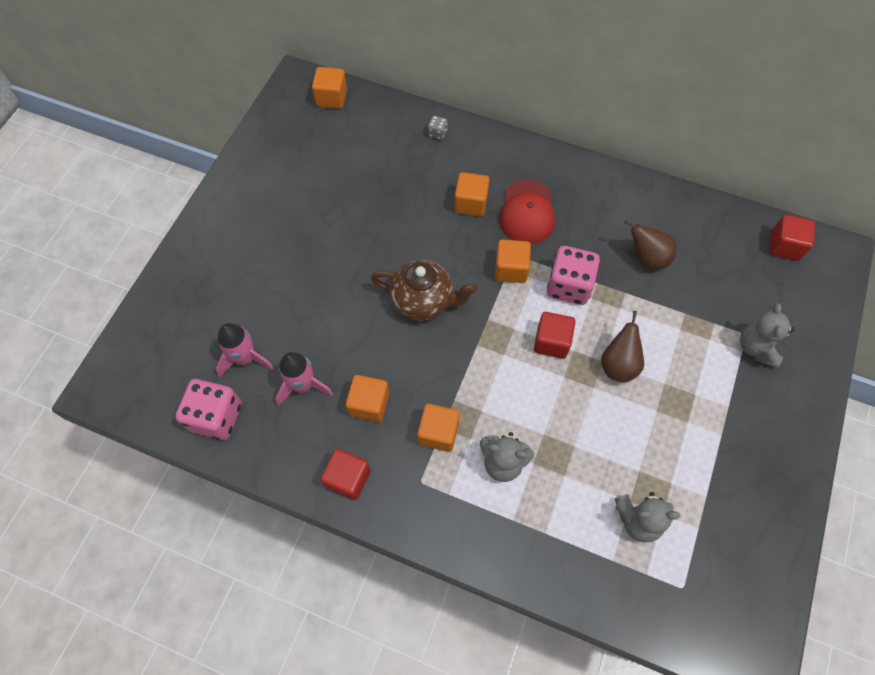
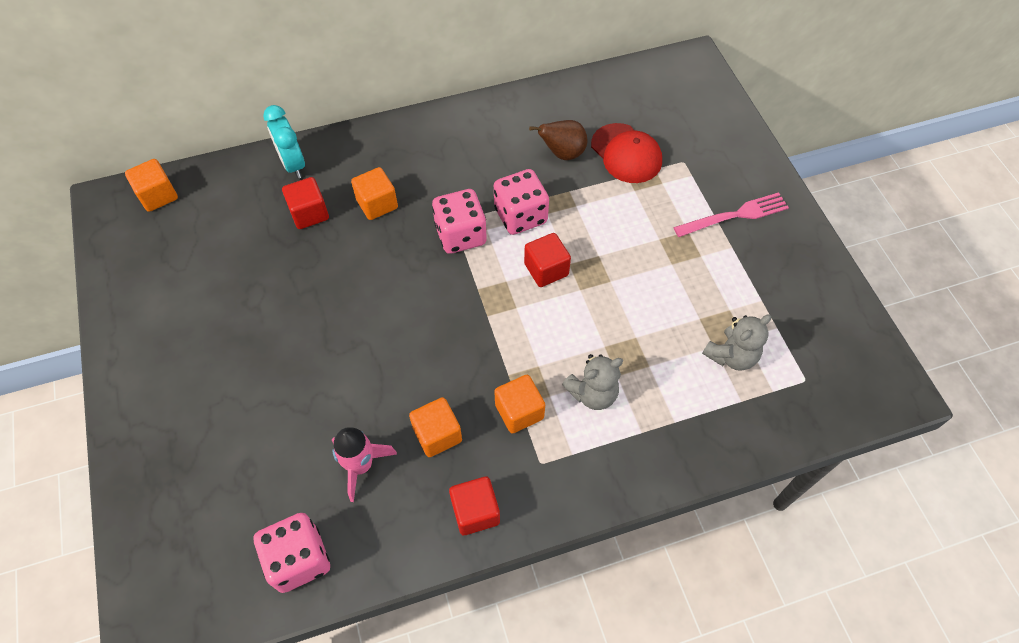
camera: 40 degrees left, 5 degrees down
pink rocket [215,323,274,378] -> none
brown teapot [371,259,478,321] -> none
grey dice [428,115,448,140] -> turquoise clock [263,105,305,178]
orange cube [495,239,531,283] -> pink dice [432,189,487,254]
red cap [499,180,555,244] -> red cap moved to [591,123,662,183]
brown pear [601,311,644,382] -> none
grey teddy bear [740,303,795,368] -> none
red cube [769,215,815,261] -> red cube moved to [282,177,329,229]
none -> pink fork [674,192,789,237]

